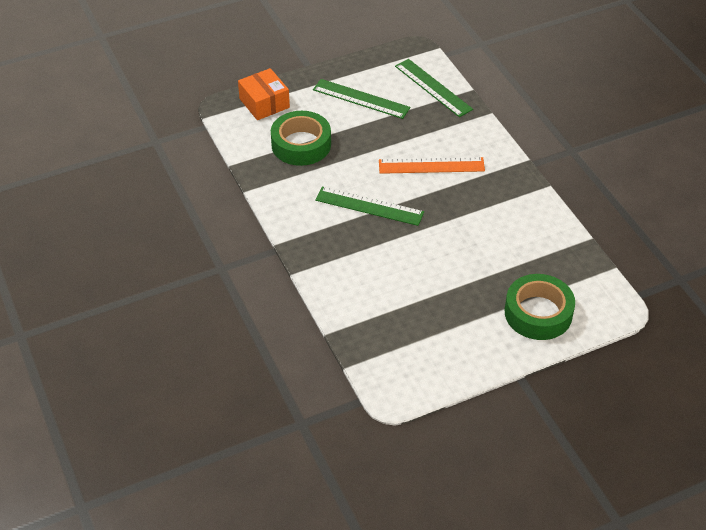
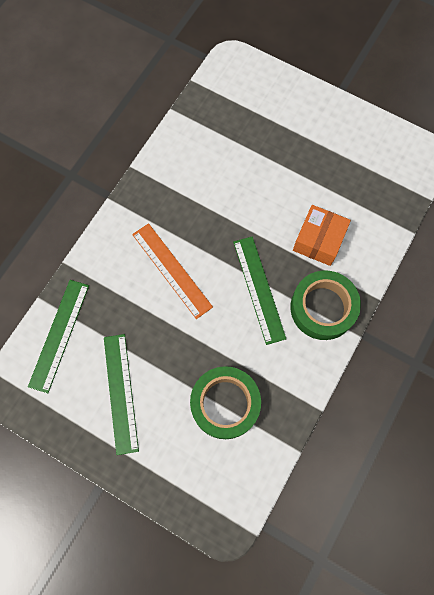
camera: 125 degrees left, 25 degrees up
orange box [238,68,290,120] -> orange box moved to [293,205,351,266]
green tape [505,274,575,340] -> green tape moved to [291,270,361,340]

